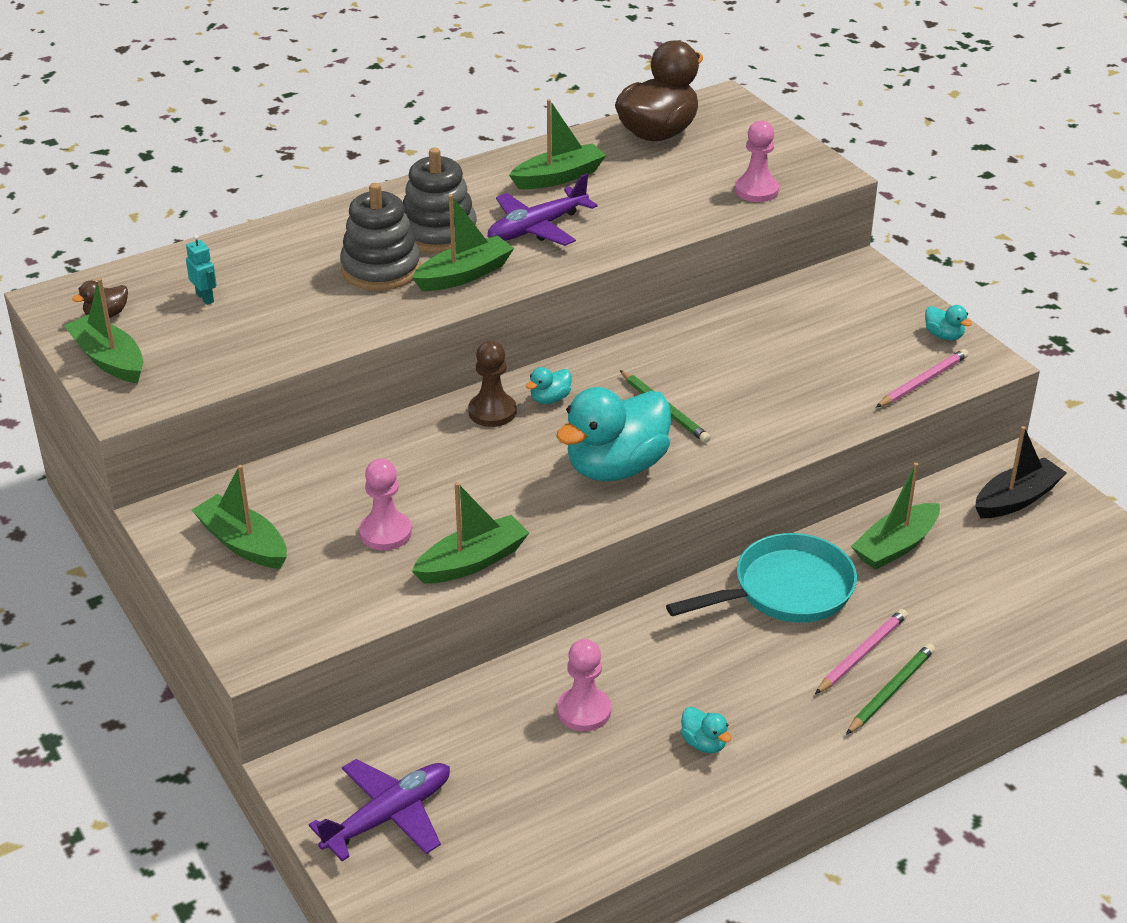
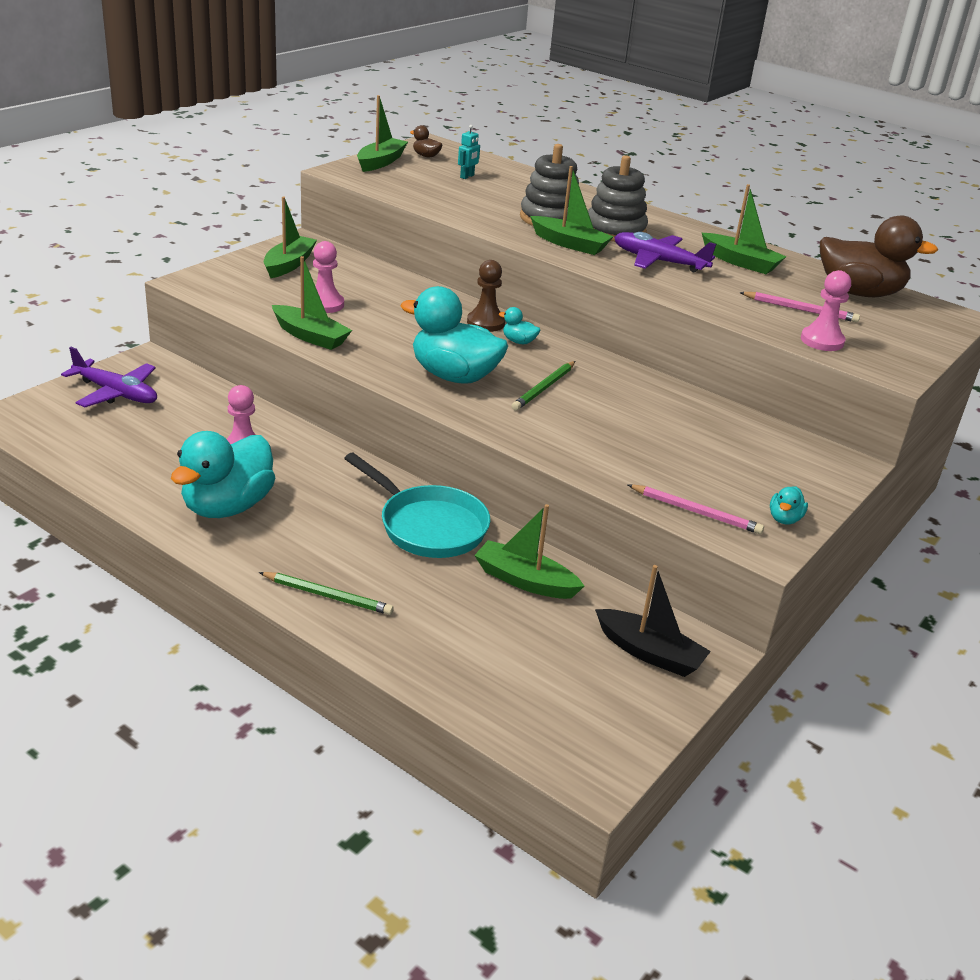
camera: 65 degrees right, 5 degrees down
turquoise duck [681,707,731,753] -> turquoise duck [171,431,275,518], size x2.40
pink pencil [815,609,908,694] -> pink pencil moved to [739,292,860,323]

